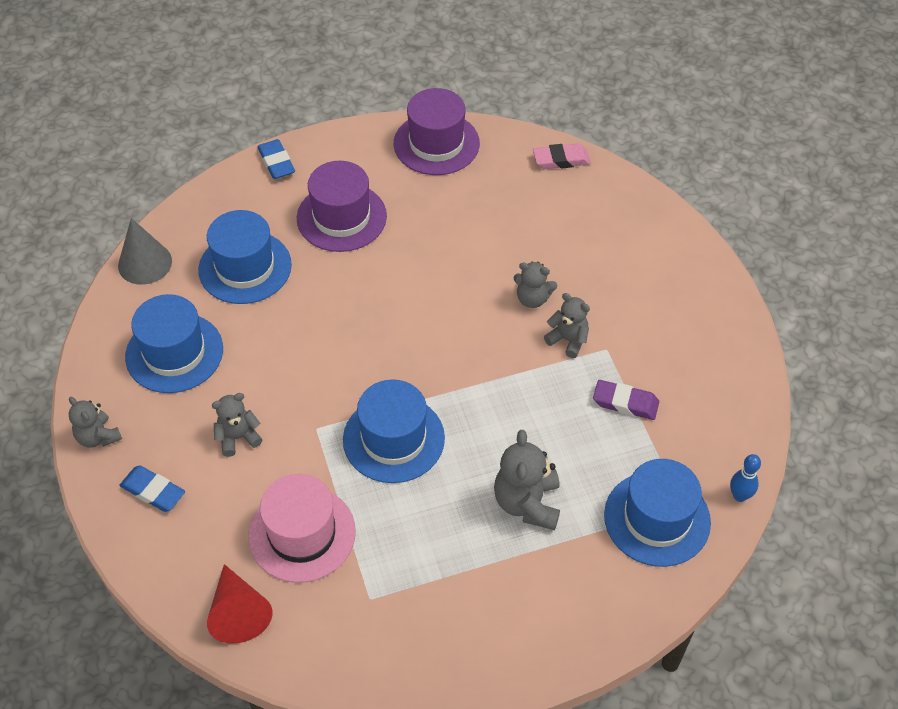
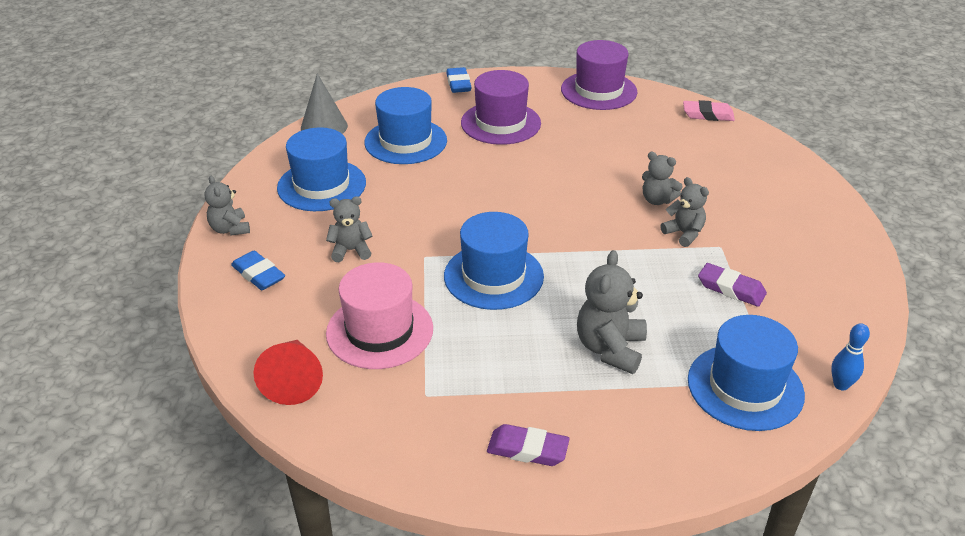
camera: 15 degrees right, 15 degrees down
none -> purple eraser [487,424,570,466]

